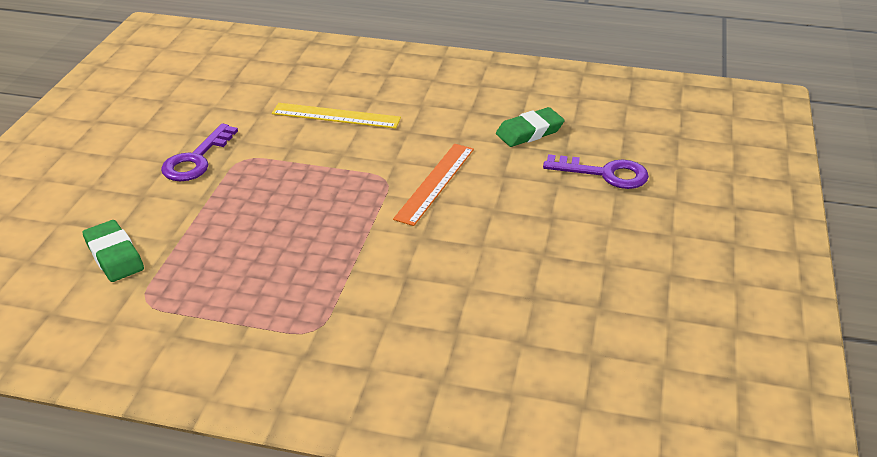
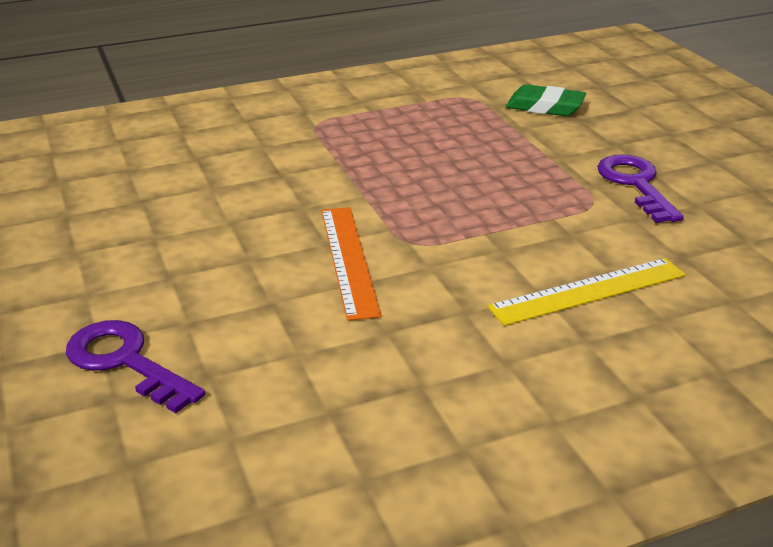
camera: 145 degrees right, 5 degrees down
green eraser [496,107,565,147] -> none
purple key [543,154,649,189] -> purple key turned 60 degrees clockwise [66,320,205,413]

